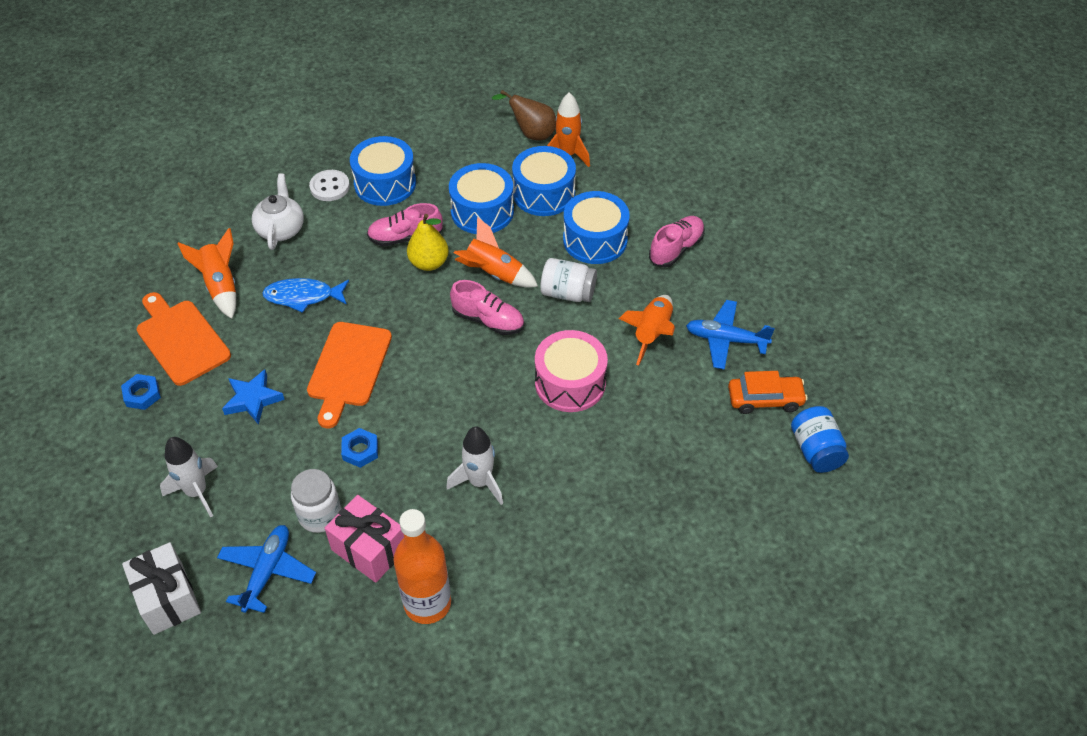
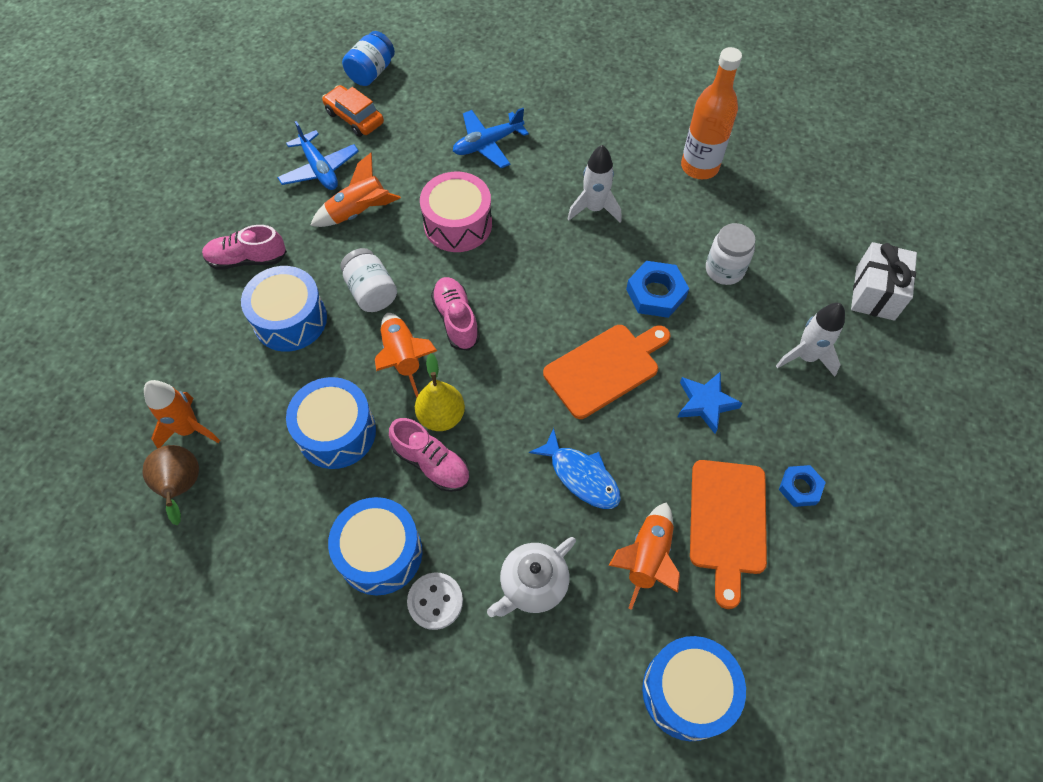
camera: 135 degrees left, 10 degrees up
blue plane [217,525,316,613] -> blue plane moved to [453,108,529,168]
pink gift [325,495,404,583] -> none
blue nut [341,428,378,468] -> blue nut [626,261,689,318], size x1.56
blue drum [512,146,576,216] -> blue drum moved to [642,636,746,741]

